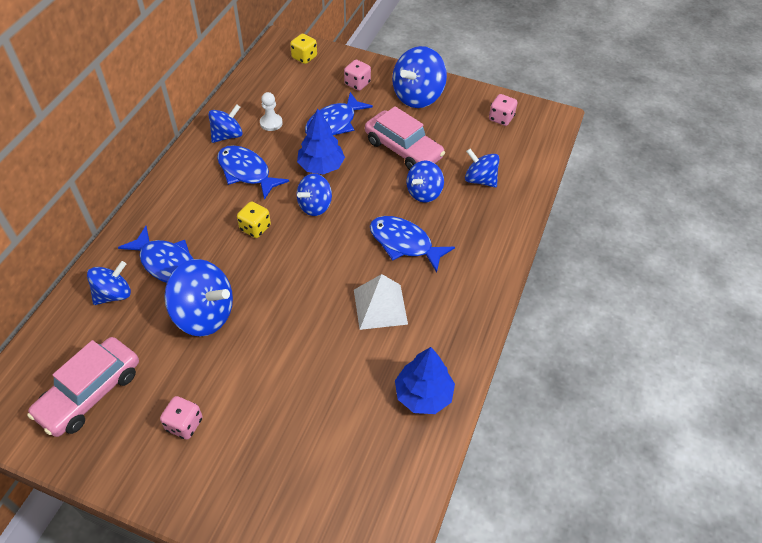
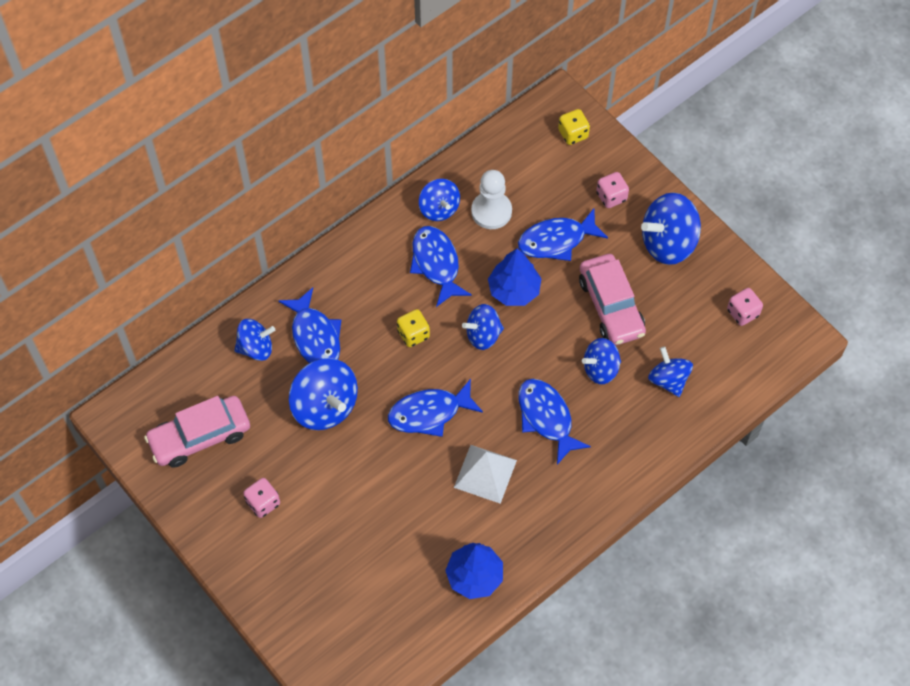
camera: 30 degrees right, 10 degrees up
blue spinning top [208,104,243,143] -> blue spinning top turned 75 degrees clockwise [419,179,460,221]
white pawn [260,92,283,131] -> white pawn [471,170,512,229], size x1.57
none -> blue fish [388,379,483,437]

